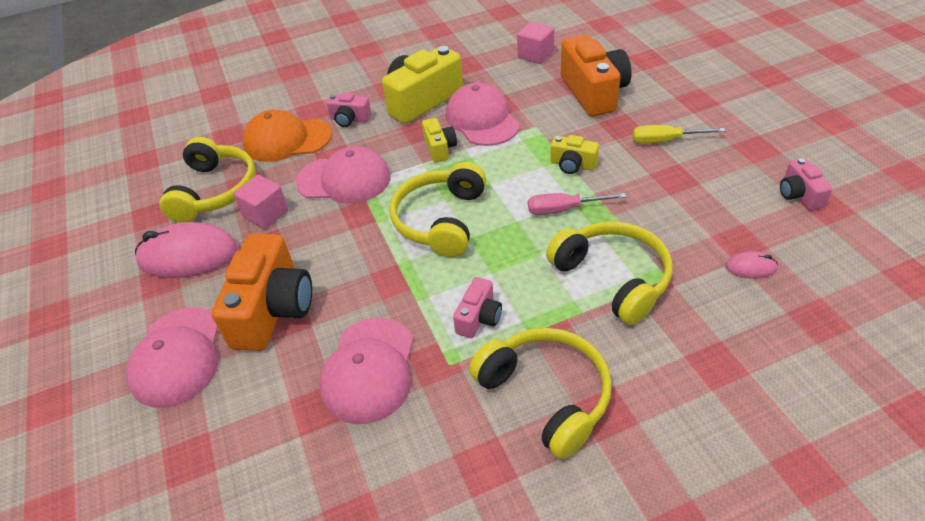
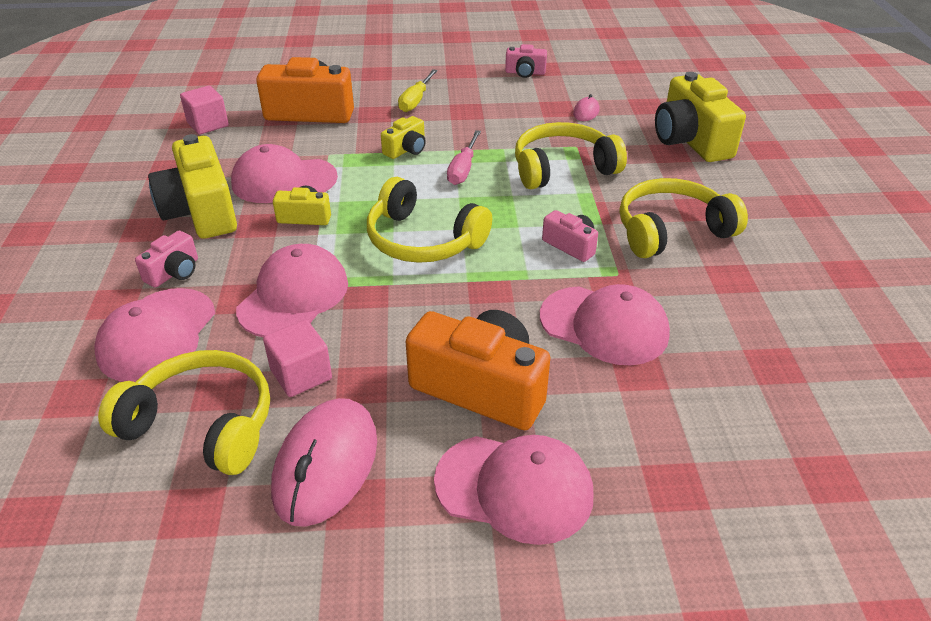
camera: 75 degrees left, 5 degrees down
orange cap [243,110,332,162] -> pink cap [94,288,215,382]
none -> yellow camera [655,72,746,162]

